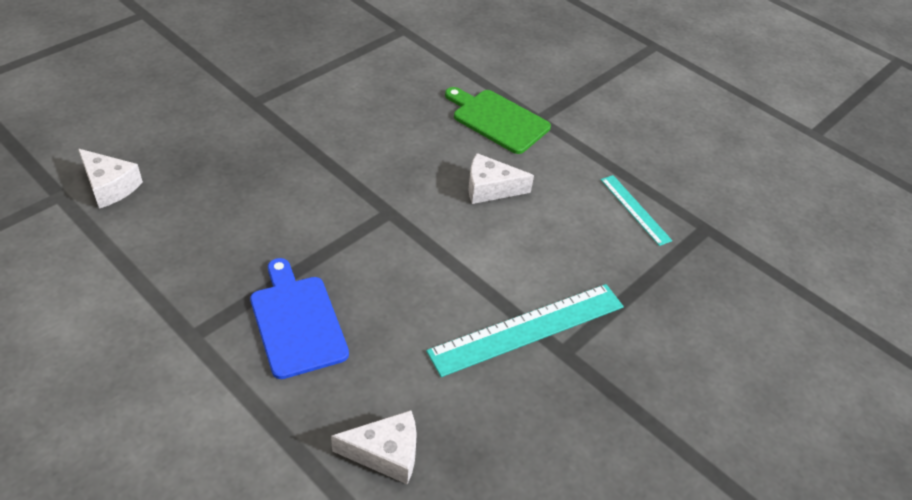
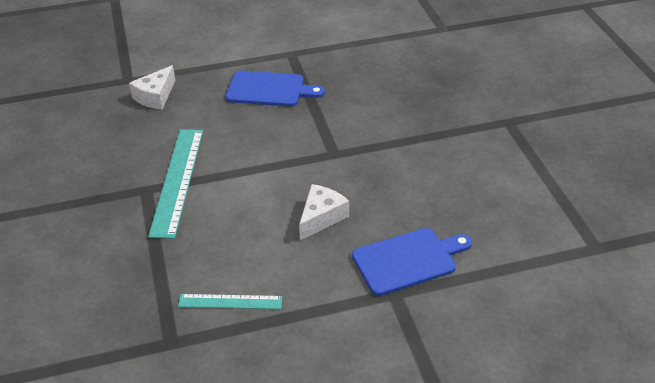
camera: 125 degrees right, 5 degrees down
white cheese [78,149,143,209] -> none
green cutting board [445,87,551,154] -> blue cutting board [352,228,472,296]

